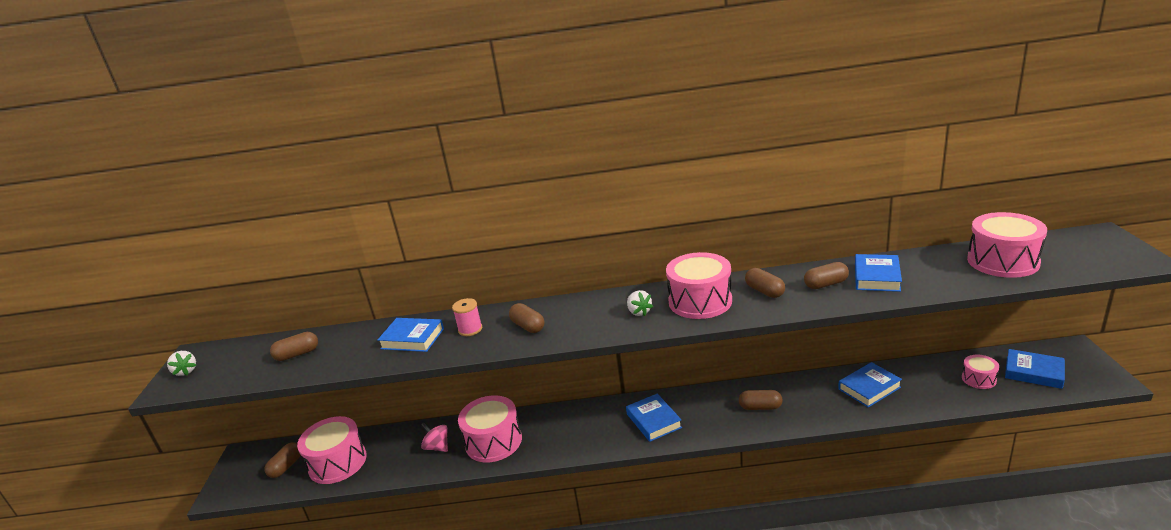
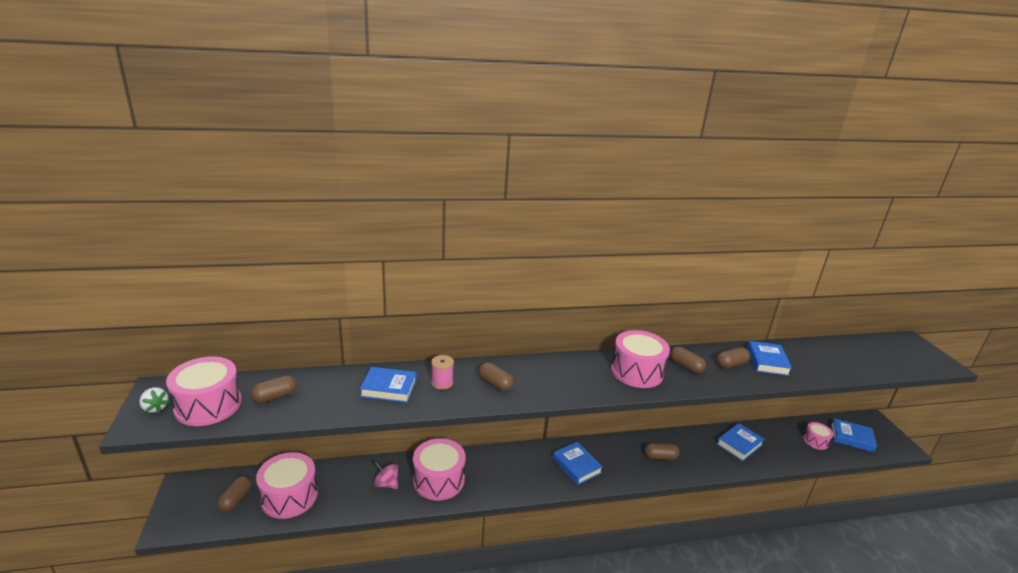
camera: 15 degrees left, 0 degrees up
white strawberry [627,290,653,316] -> none
pink drum [967,212,1047,278] -> pink drum moved to [166,357,242,426]

